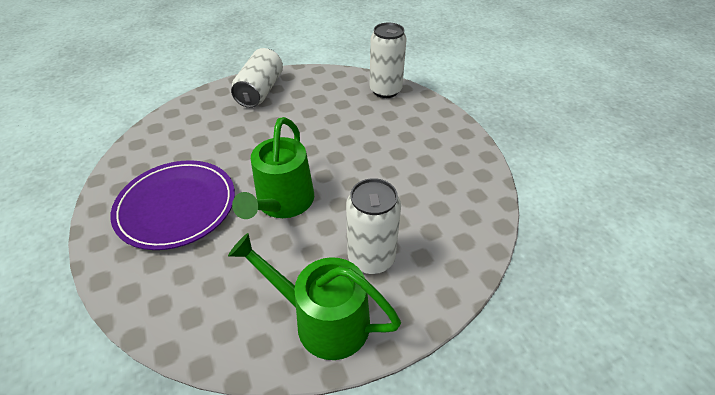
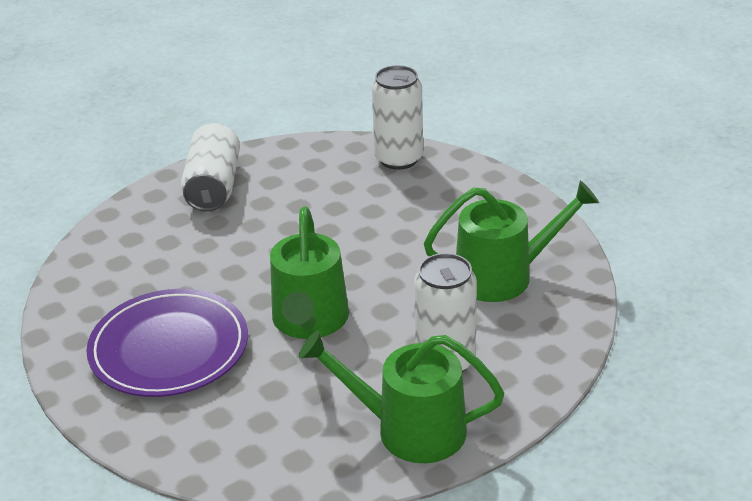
camera: 10 degrees left, 10 degrees down
none -> green watering can [424,181,599,302]

